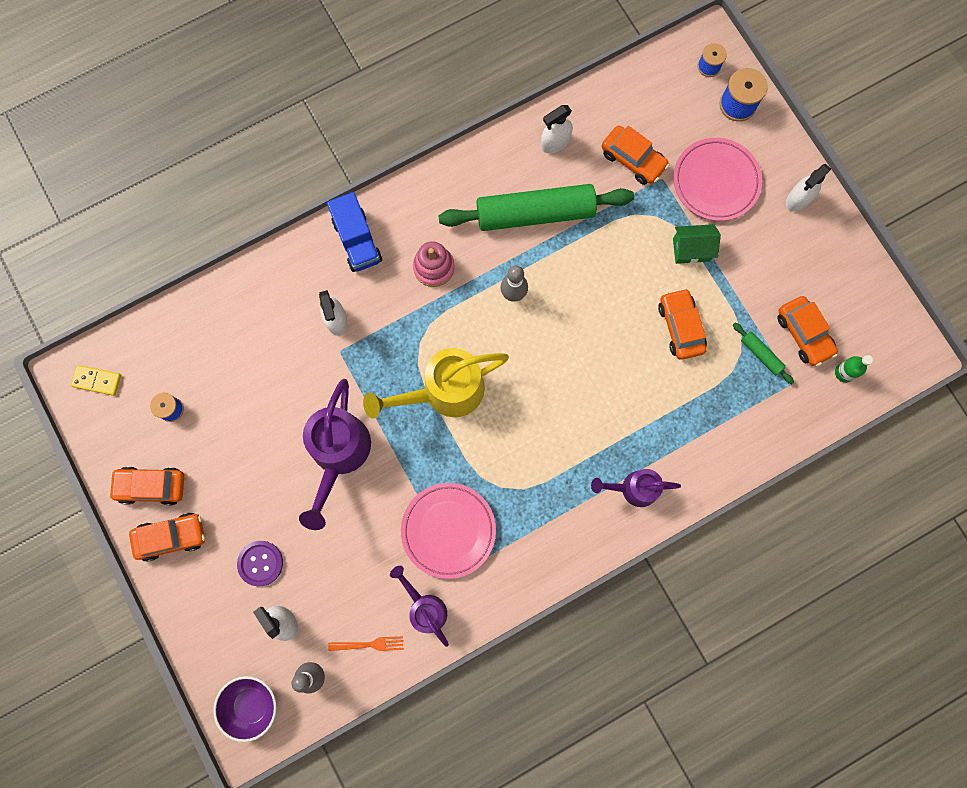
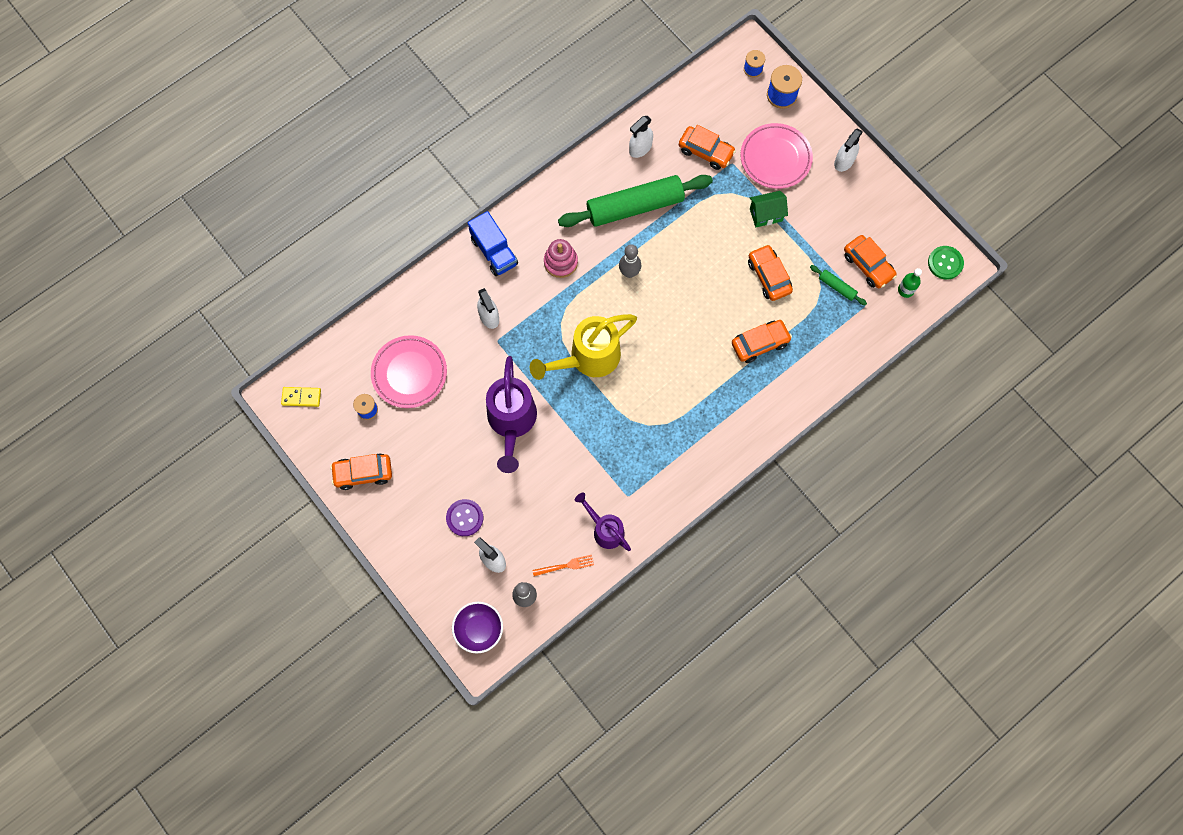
camera: 10 degrees left, 5 degrees down
orange car [129,513,205,562] -> orange car moved to [732,320,792,363]
pink plate [401,483,496,579] -> pink plate moved to [371,335,447,408]
purple watering can [591,469,681,507] -> none
none -> green button [928,246,964,280]

